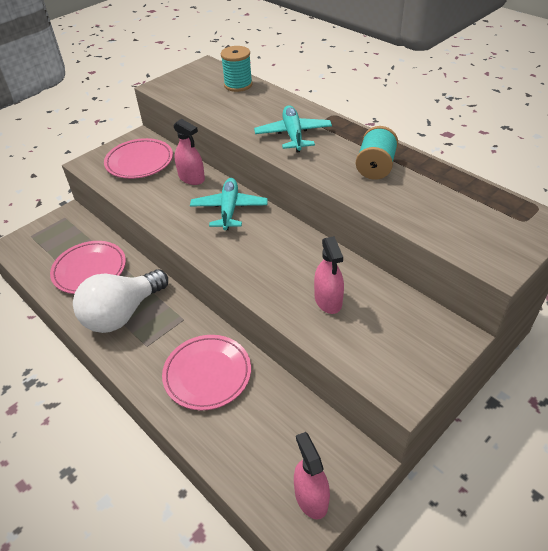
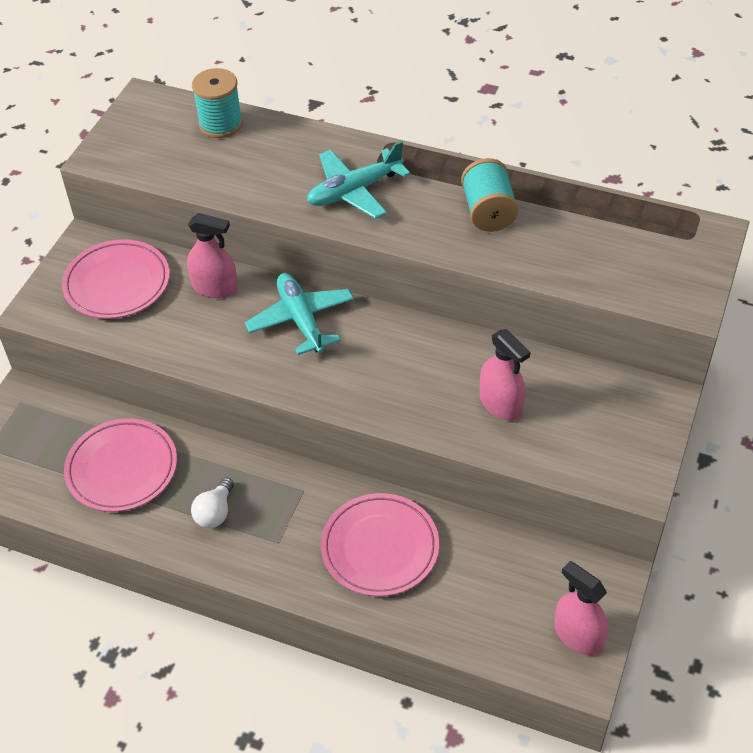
camera: 25 degrees left, 5 degrees up
white light bulb [73,269,168,333] -> white light bulb [191,477,234,528], size x0.44
turquoise plane [254,105,332,152] -> turquoise plane turned 90 degrees counterclockwise [307,141,410,219]

